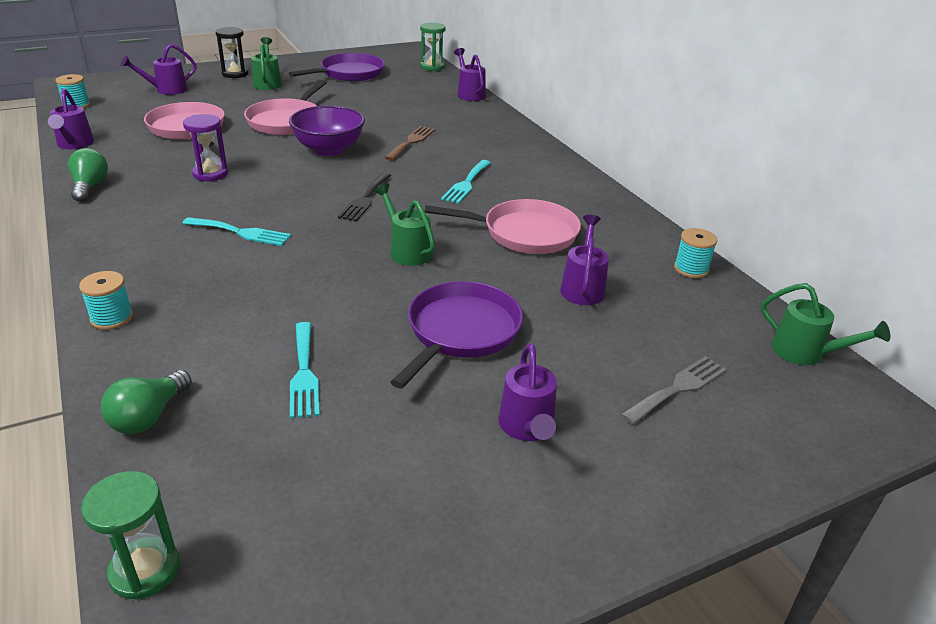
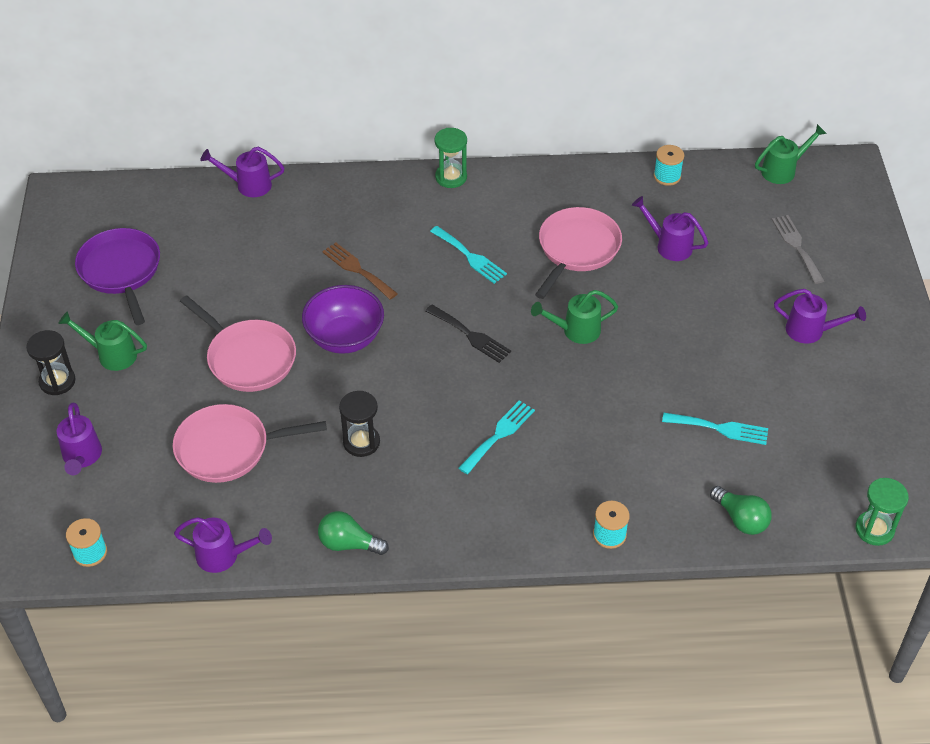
camera: 65 degrees left, 15 degrees up
purple hourglass [183,114,228,181] -> black hourglass [339,391,380,457]
purple pan [391,281,523,389] -> none
green hourglass [420,23,446,71] -> green hourglass moved to [435,128,467,188]

